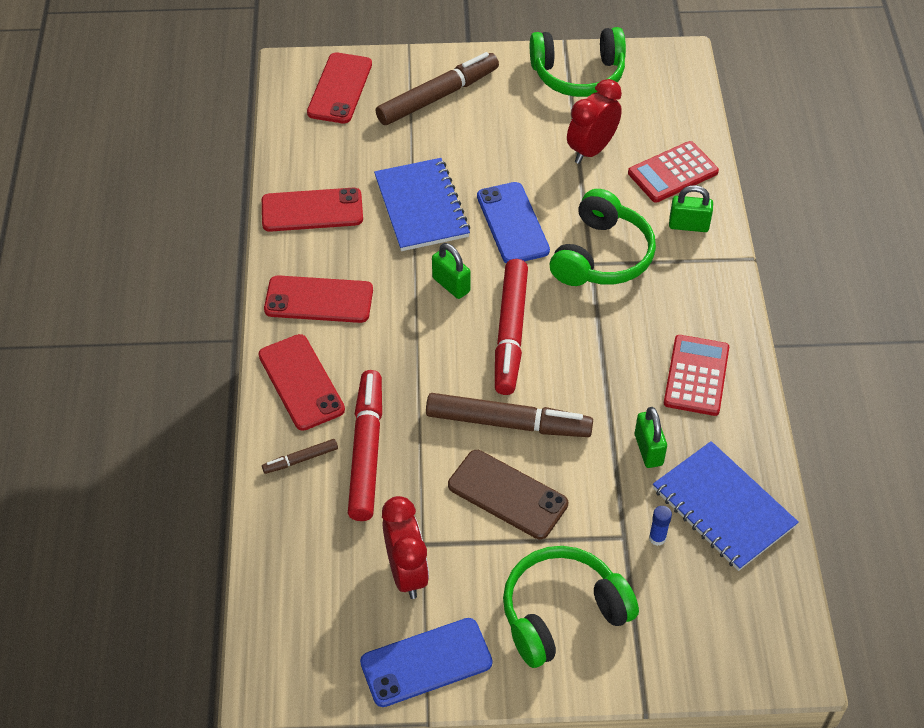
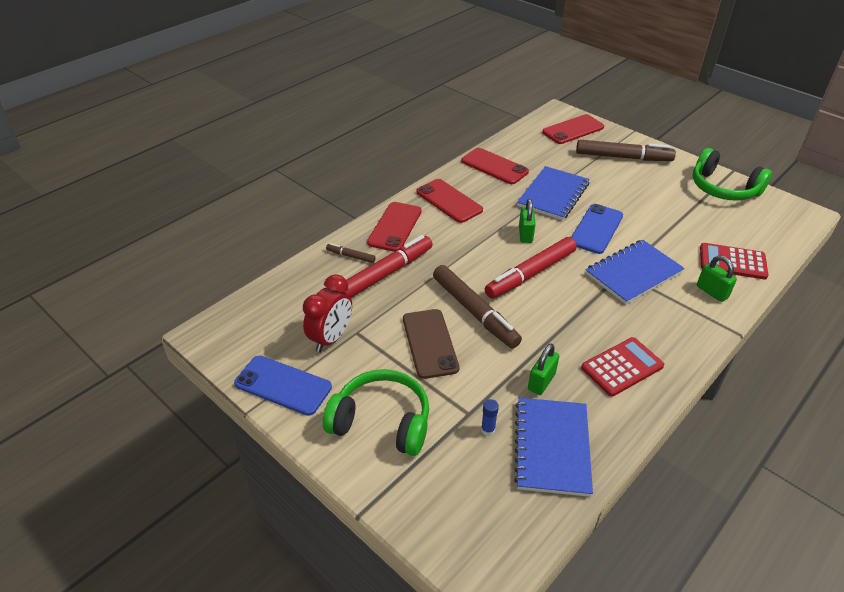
camera: 45 degrees right, 10 degrees down
green headphones [550,189,656,286] -> blue notebook [585,240,685,304]
red clock [567,79,622,164] -> none

